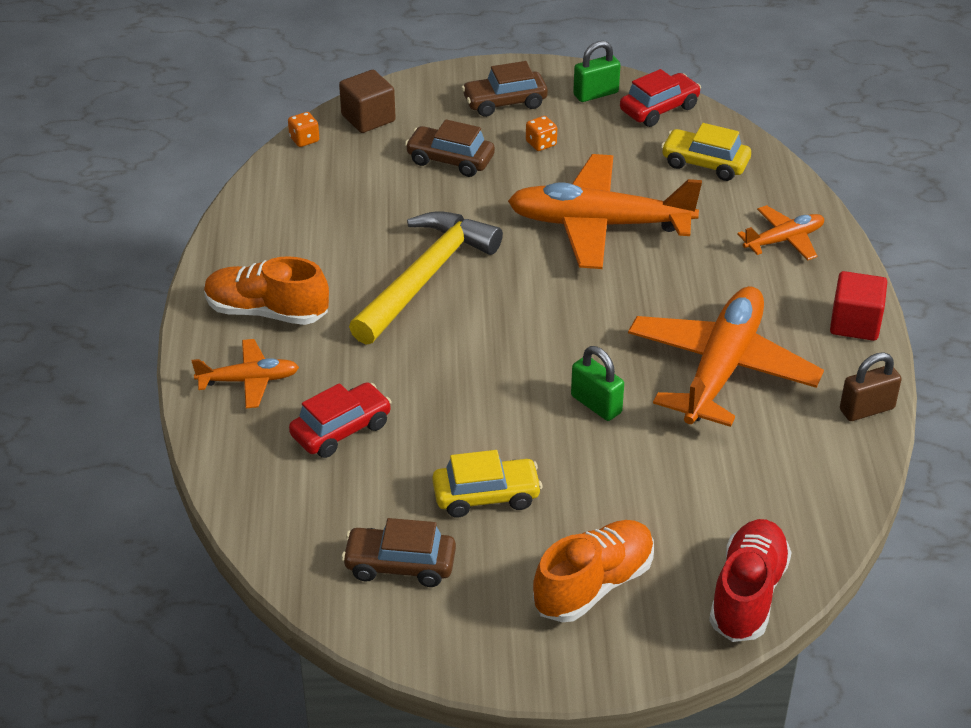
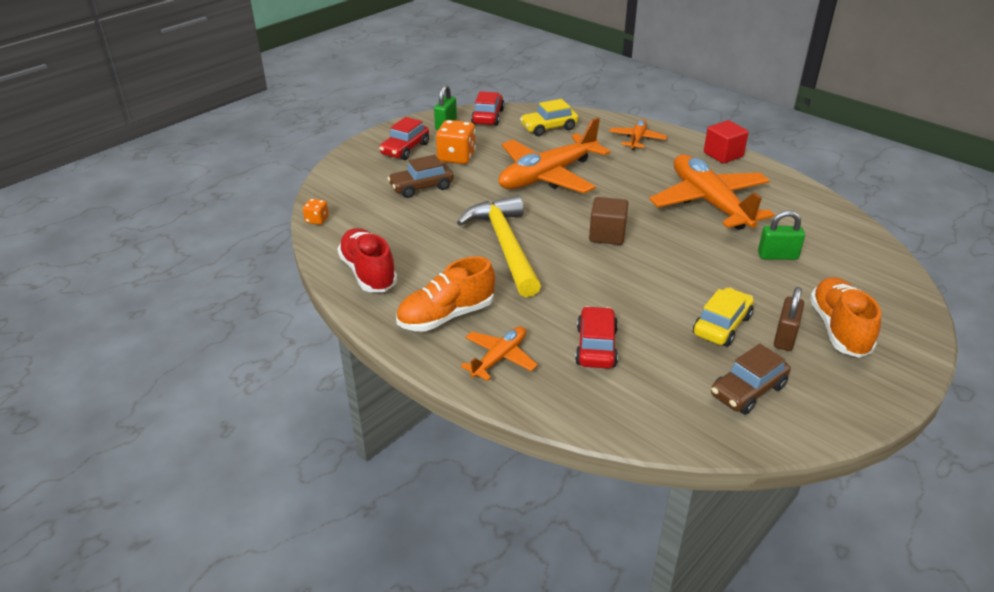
camera: 45 degrees left, 5 degrees down
brown cube [339,70,396,133] -> brown cube moved to [589,197,628,245]
brown car [461,61,548,117] -> red car [379,117,429,160]
orange dice [526,116,557,151] -> orange dice [436,120,476,164], size x1.92
green padlock [571,346,624,421] -> green padlock moved to [758,210,805,260]
red shoe [709,519,792,642] -> red shoe moved to [337,228,398,292]
brown padlock [840,352,902,421] -> brown padlock moved to [774,287,804,351]

